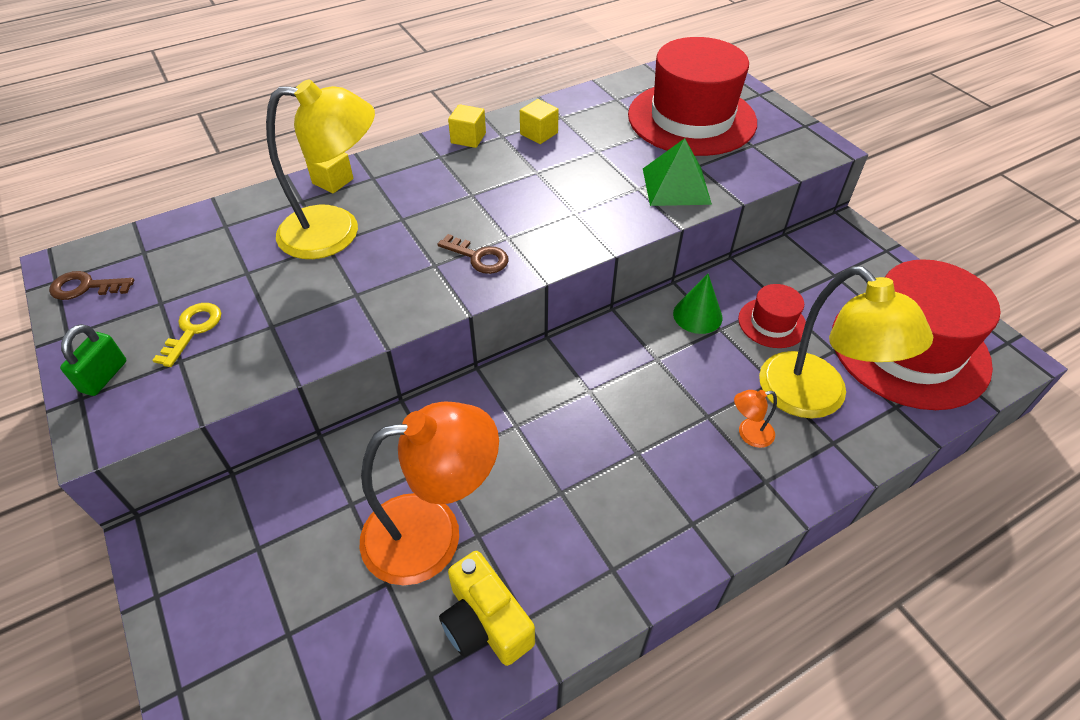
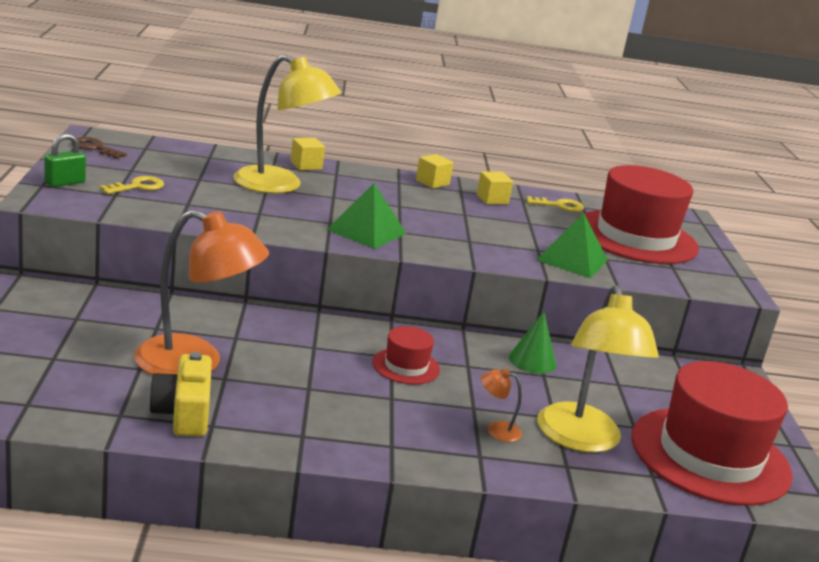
camera: 25 degrees right, 25 degrees down
brown key [437,234,509,274] -> green pyramid [327,183,407,249]
red hat [738,284,806,348] -> red hat moved to [373,326,440,385]
none -> yellow key [526,196,584,212]

